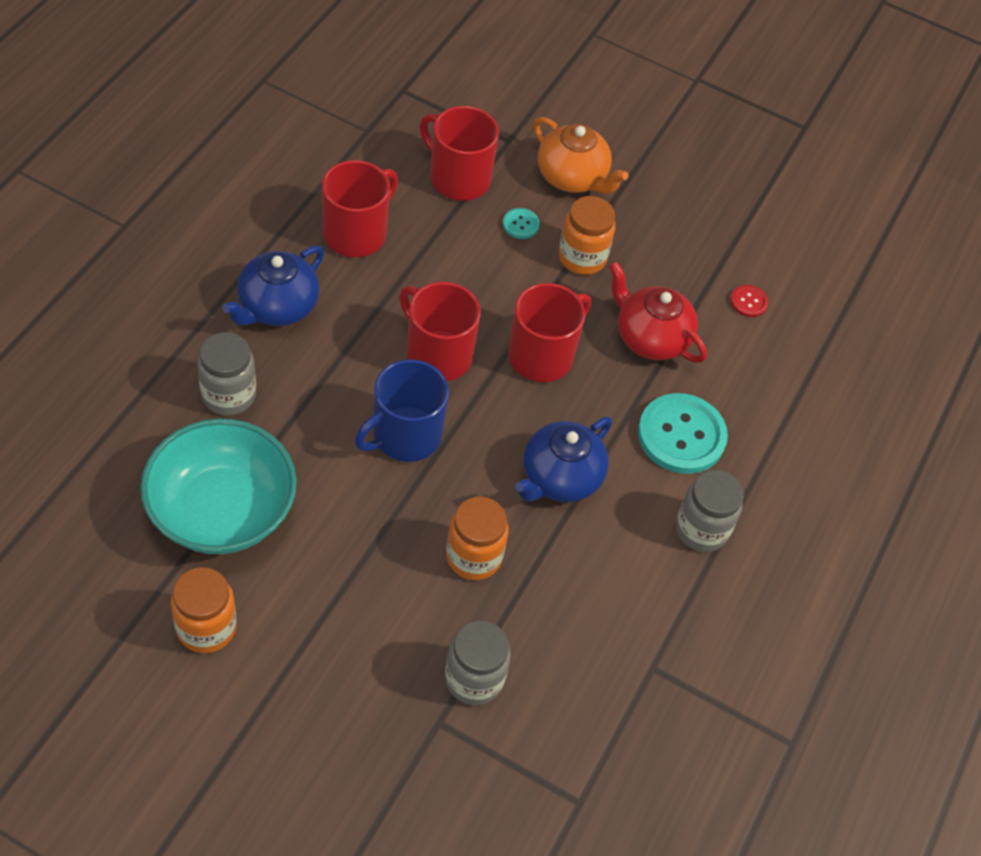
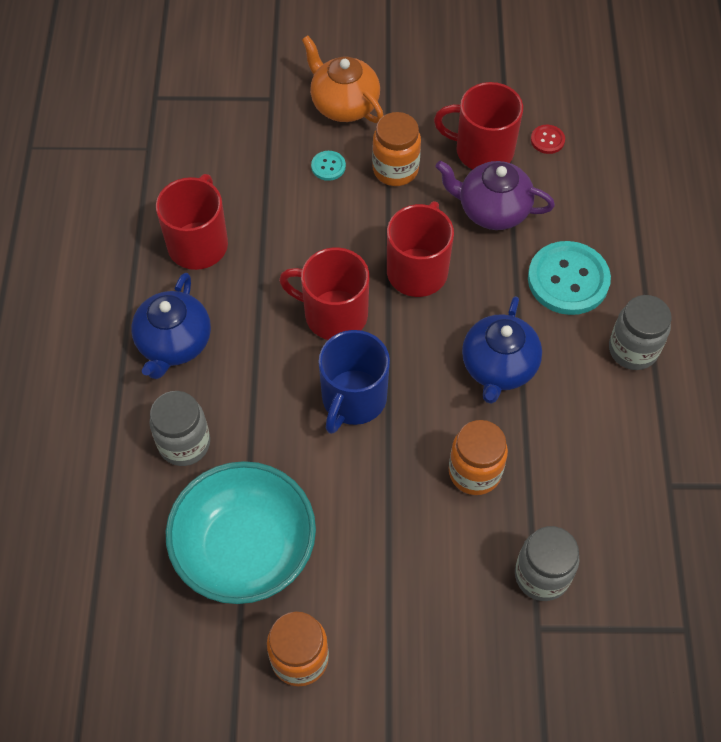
camera: 20 degrees left, 5 degrees up
red mug [420,106,499,201] -> red mug moved to [434,82,523,169]
orange teapot [533,117,629,194] -> orange teapot turned 150 degrees counterclockwise [302,36,384,123]
red teapot [609,261,707,363] -> purple teapot [435,160,555,230]

